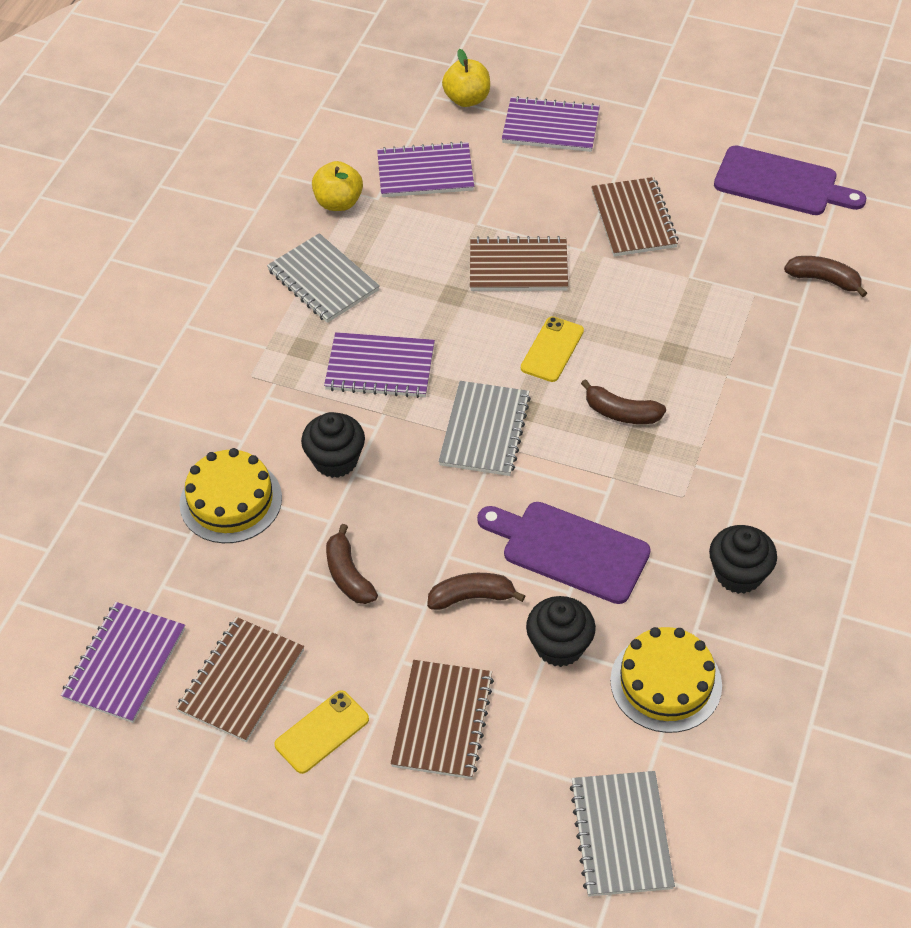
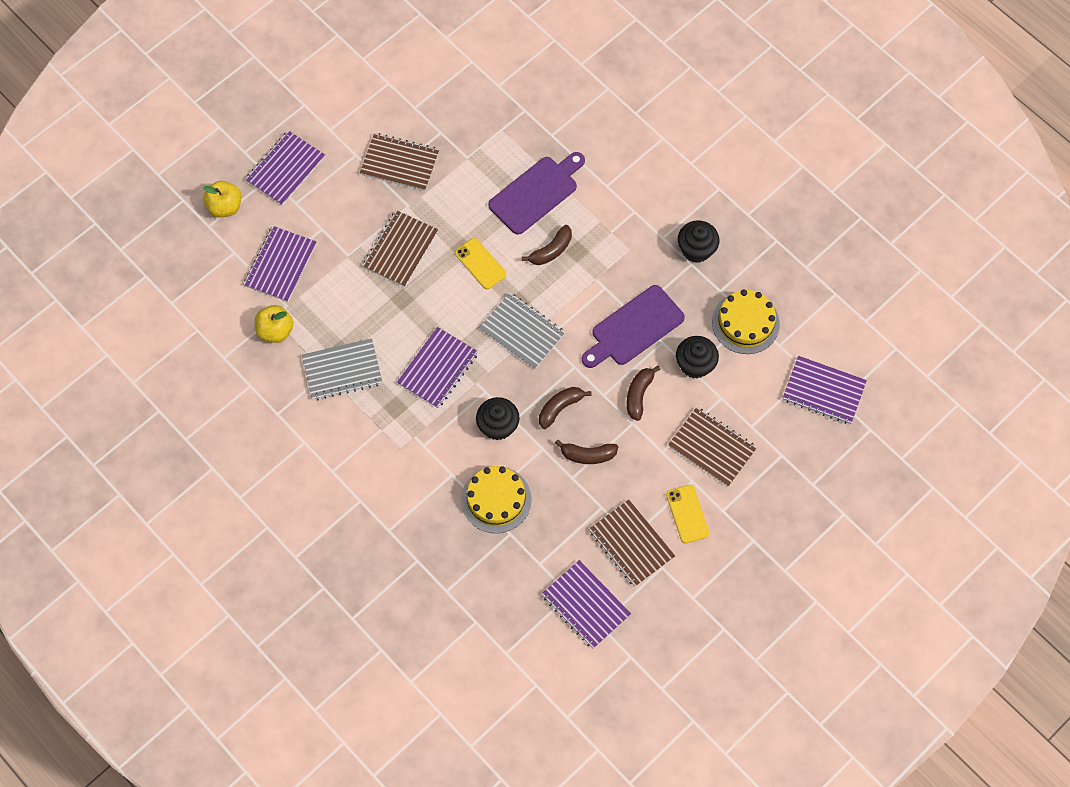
camera: 65 degrees left, 15 degrees up
grey notebook [570,771,675,897] -> purple notebook [782,356,867,424]
purple cutting board [714,145,866,215] -> purple cutting board moved to [488,152,585,235]
brown banana [784,256,867,297] -> brown banana moved to [539,387,592,429]

